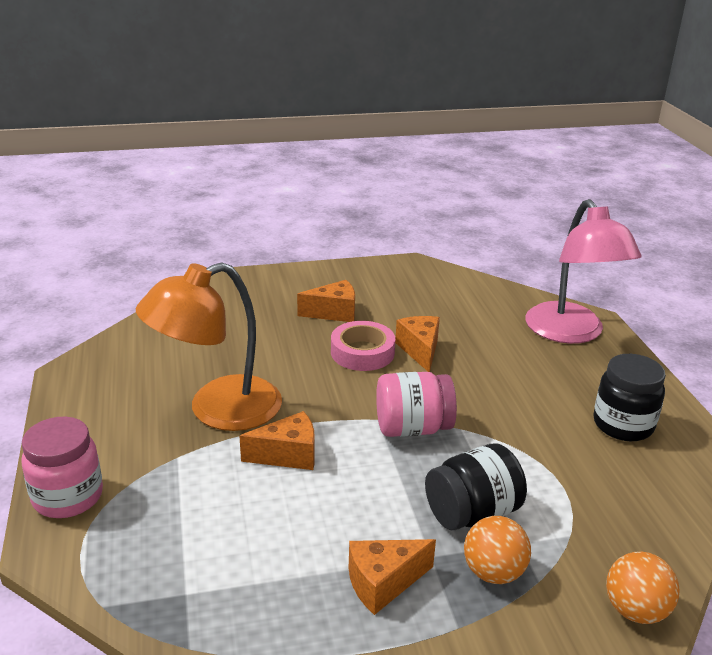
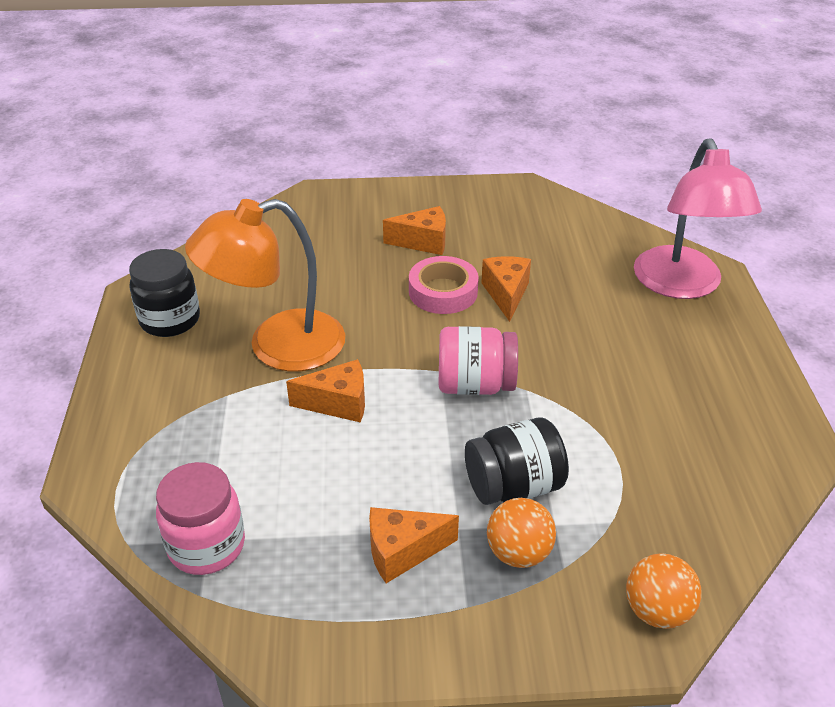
camera: 10 degrees right, 10 degrees up
pink jar [21,417,103,518] -> pink jar moved to [156,462,245,575]
black jar [593,354,666,441] -> black jar moved to [129,249,200,337]

